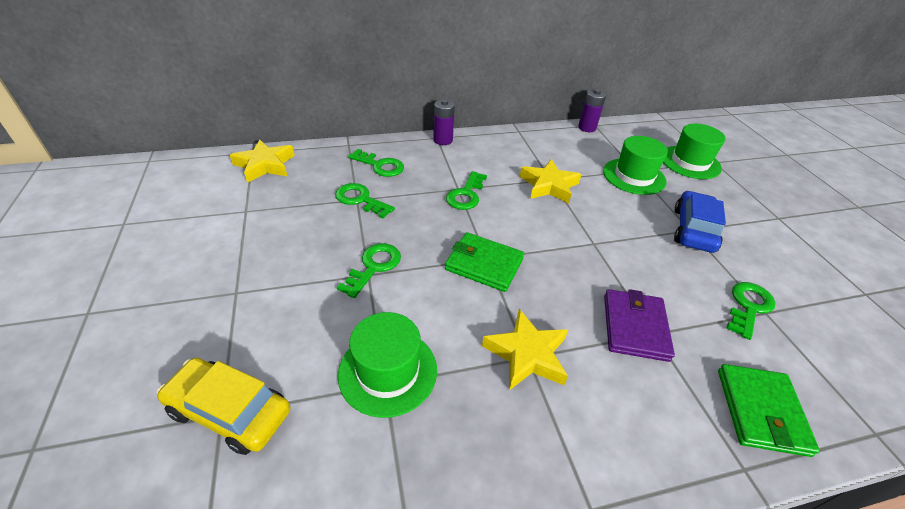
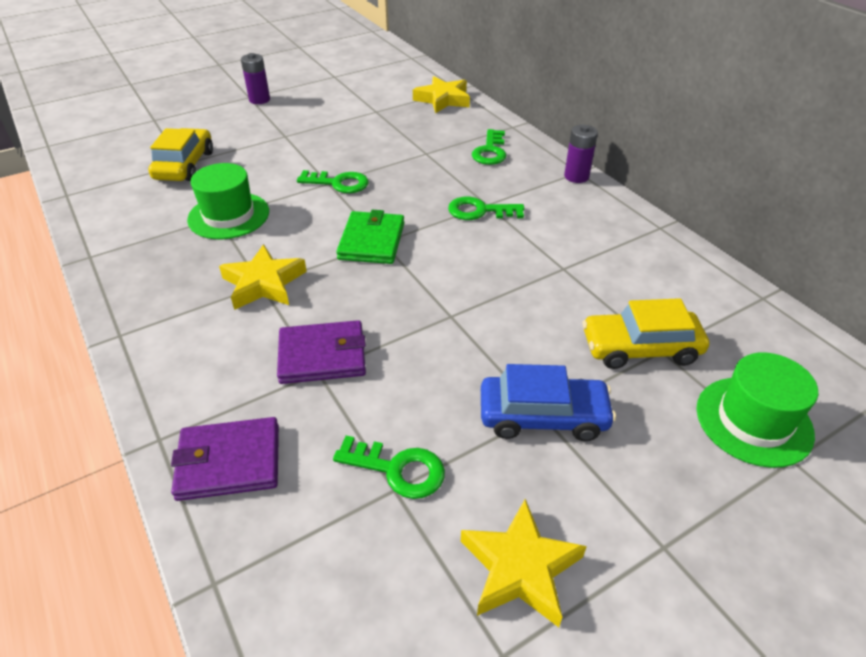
camera: 75 degrees right, 0 degrees up
green key [335,183,395,218] -> none
yellow star [520,159,581,204] -> yellow star moved to [461,499,587,627]
purple battery [578,89,606,132] -> purple battery moved to [241,53,270,104]
green hat [603,136,668,195] -> yellow car [582,298,709,369]
green wallet [718,364,820,457] -> purple wallet [171,417,279,501]

